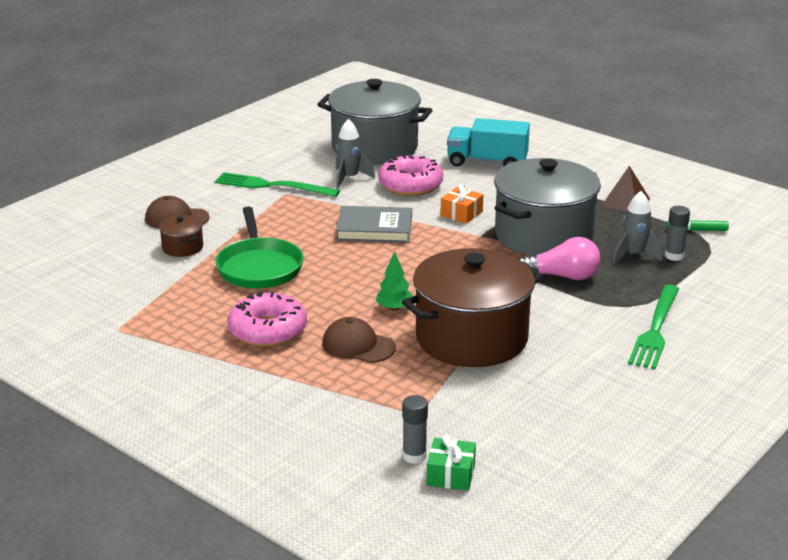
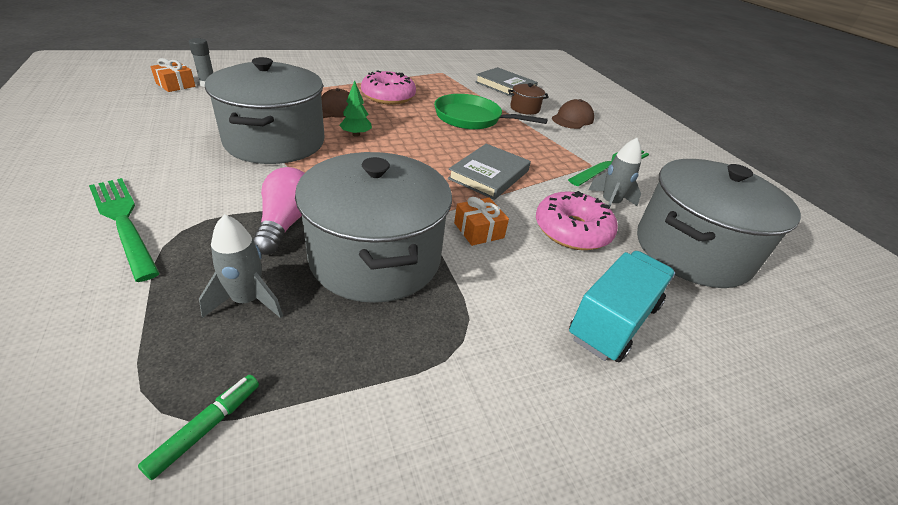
camera: 115 degrees right, 10 degrees up
brown pot [402,248,543,367] -> grey pot [205,57,325,164]
green gift [427,435,476,491] -> orange gift [150,58,196,92]
pink light bulb [518,237,600,280] -> pink light bulb turned 150 degrees clockwise [253,167,305,255]
brown pyramid [601,166,650,212] -> none
grey glue stick [665,206,690,261] -> none
none -> grey book [475,67,538,97]

